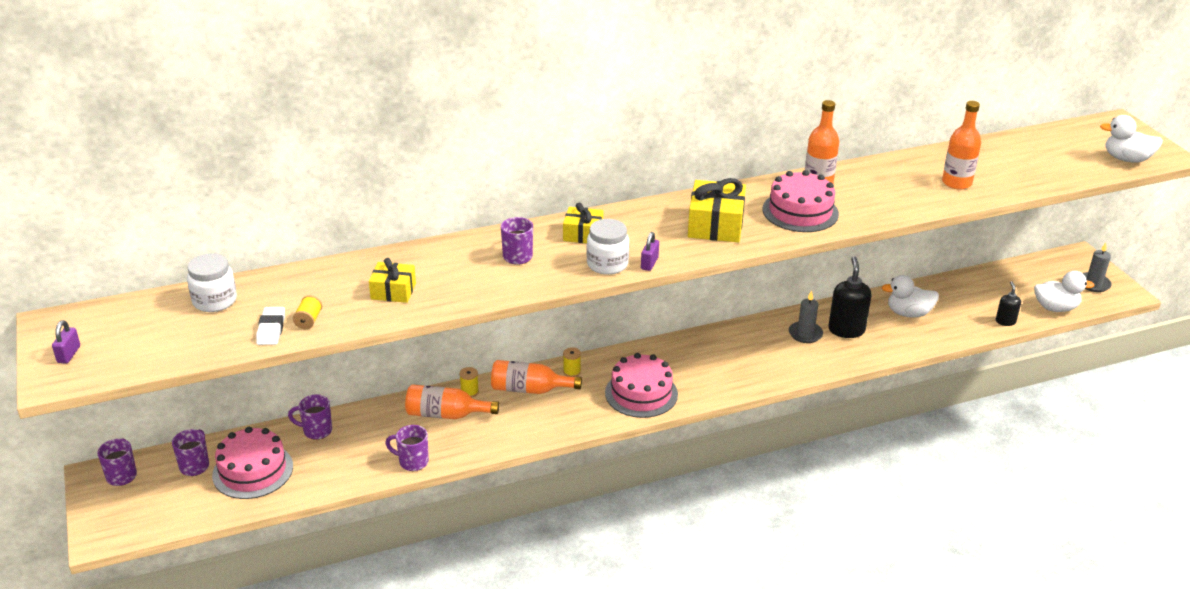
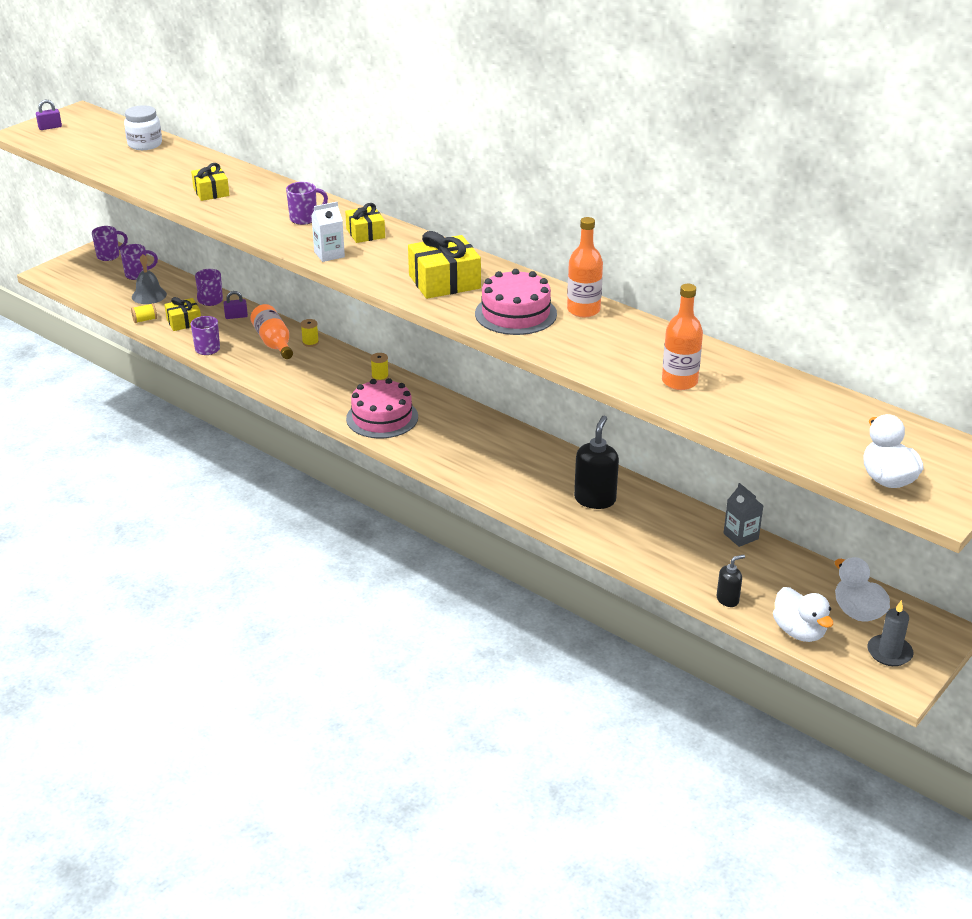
camera: 60 degrees right, 0 degrees up
pink cake [212,427,293,499] -> grey bell [132,254,167,304]
white eraser [256,307,285,345] -> none
purple mug [288,394,332,440] -> purple mug turned 135 degrees counterclockwise [195,269,223,306]
yellow spool [293,295,322,329] -> yellow spool moved to [131,303,157,323]
orange bottle [491,360,582,394] -> none
white jar [586,219,629,275] -> white carton [311,202,345,262]
purple padlock [641,232,659,271] -> purple padlock moved to [223,291,248,319]
grey candle [789,290,823,343] -> none
black soap dispenser [828,256,871,338] -> black soap dispenser turned 45 degrees counterclockwise [574,416,619,509]
white duck [882,275,939,318] -> white duck moved to [835,557,890,622]
none -> yellow gift [164,297,201,331]
none -> grey carton [724,483,764,547]

